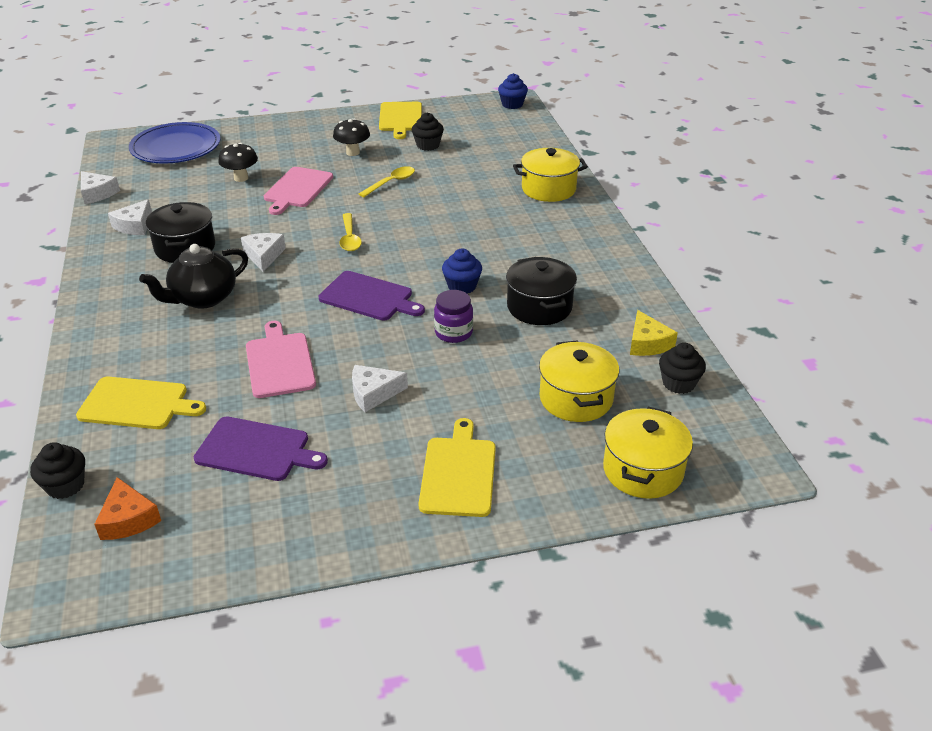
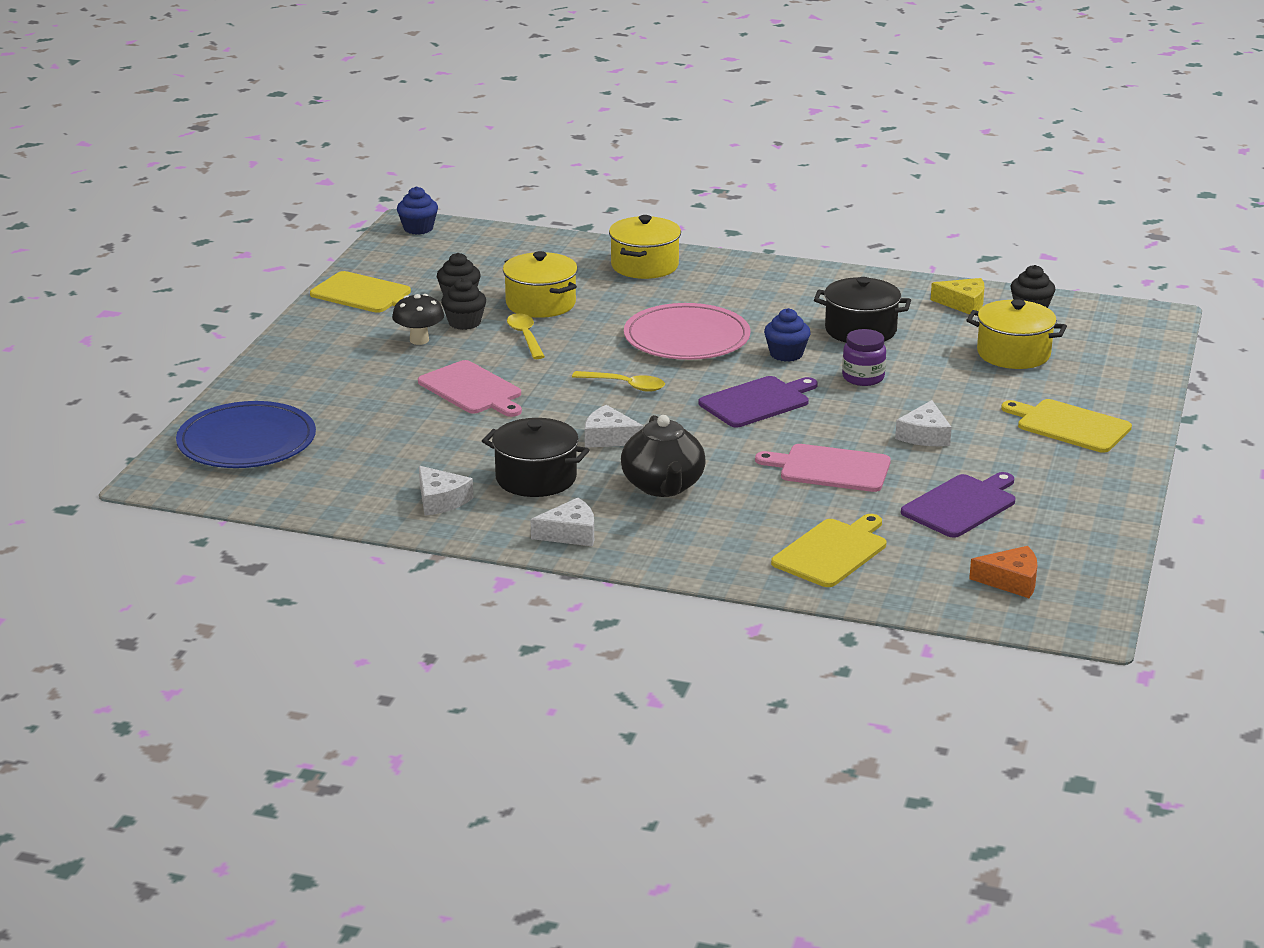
camera: 60 degrees left, 10 degrees down
black cupcake [30,442,85,499] -> black cupcake moved to [441,278,486,330]
white cheese [81,171,120,204] -> white cheese moved to [531,498,594,547]
black mushroom [218,143,258,182] -> none
yellow pot [603,407,693,499] -> yellow pot moved to [503,251,578,318]
none -> pink plate [624,303,750,360]

